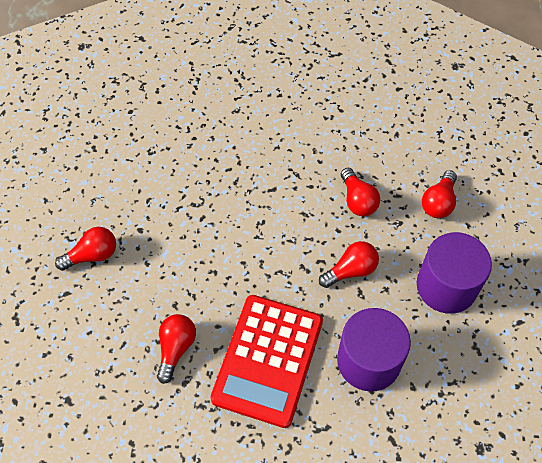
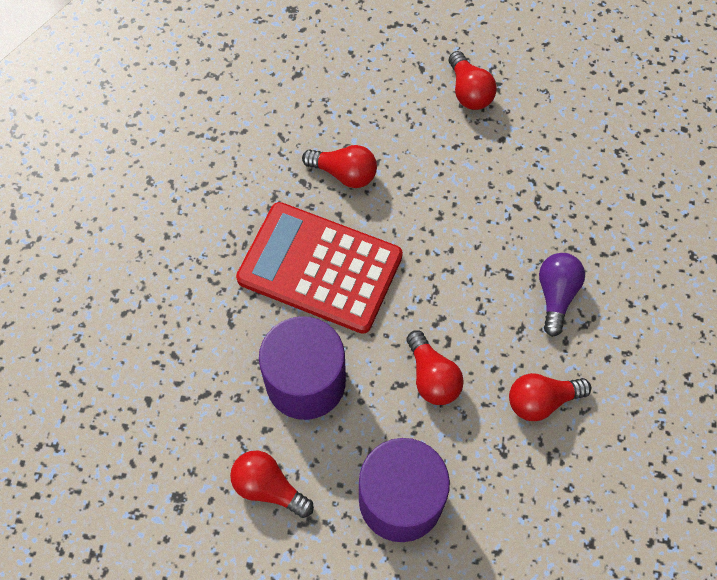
camera: 95 degrees right, 5 degrees up
red light bulb [422,171,457,218] -> red light bulb moved to [230,451,314,518]
none -> purple light bulb [539,253,585,337]

